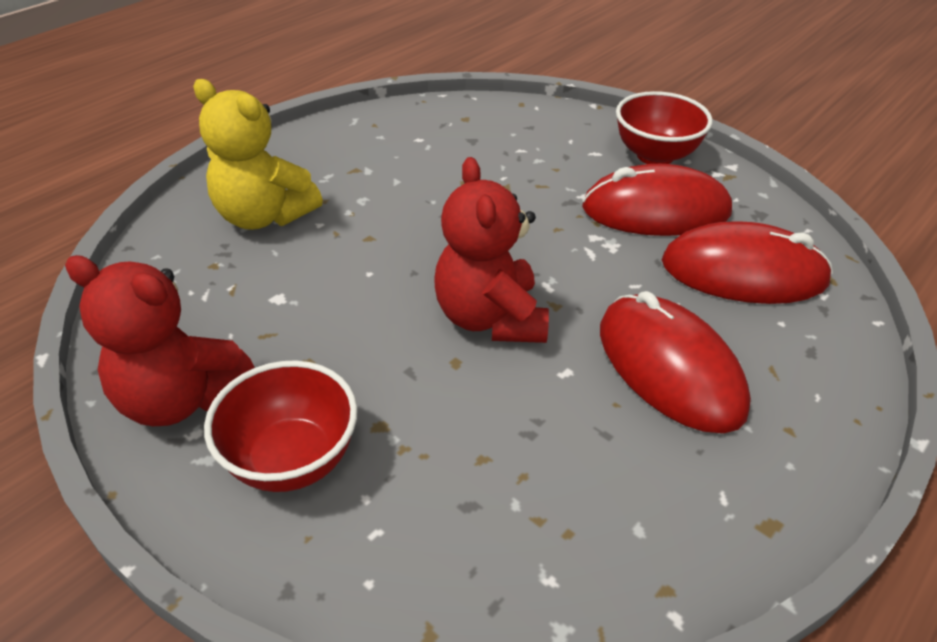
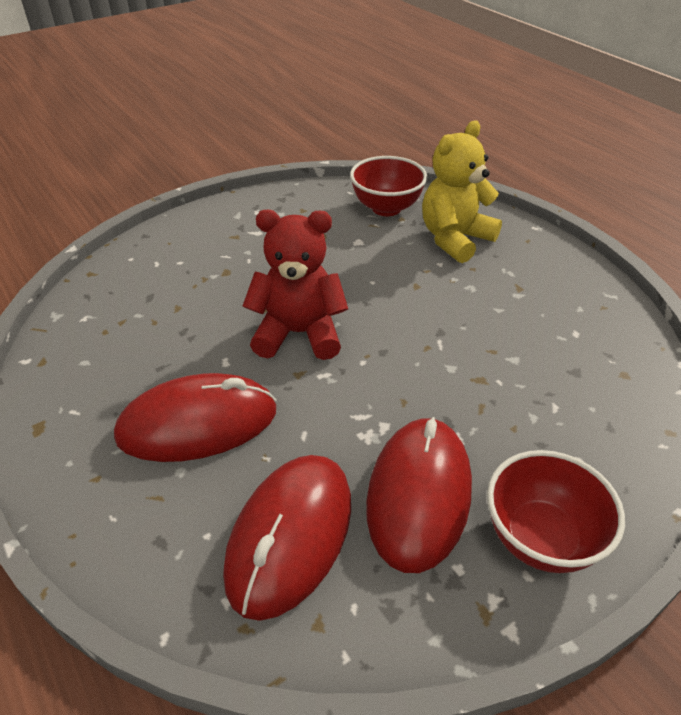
camera: 105 degrees right, 0 degrees up
red teddy bear [65,255,255,426] -> none
red bowl [204,360,358,492] -> red bowl moved to [350,156,427,216]

